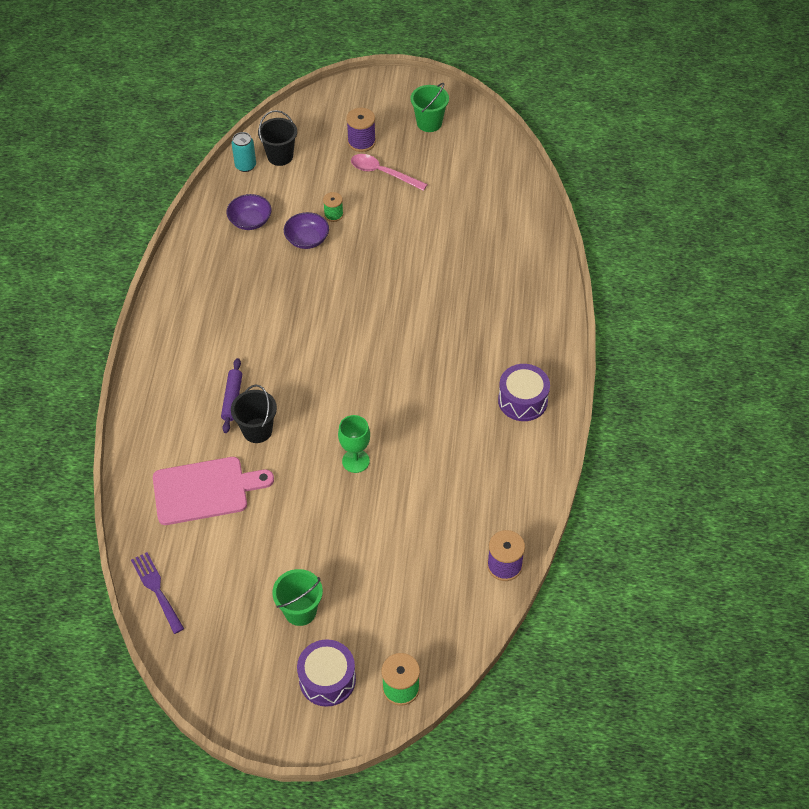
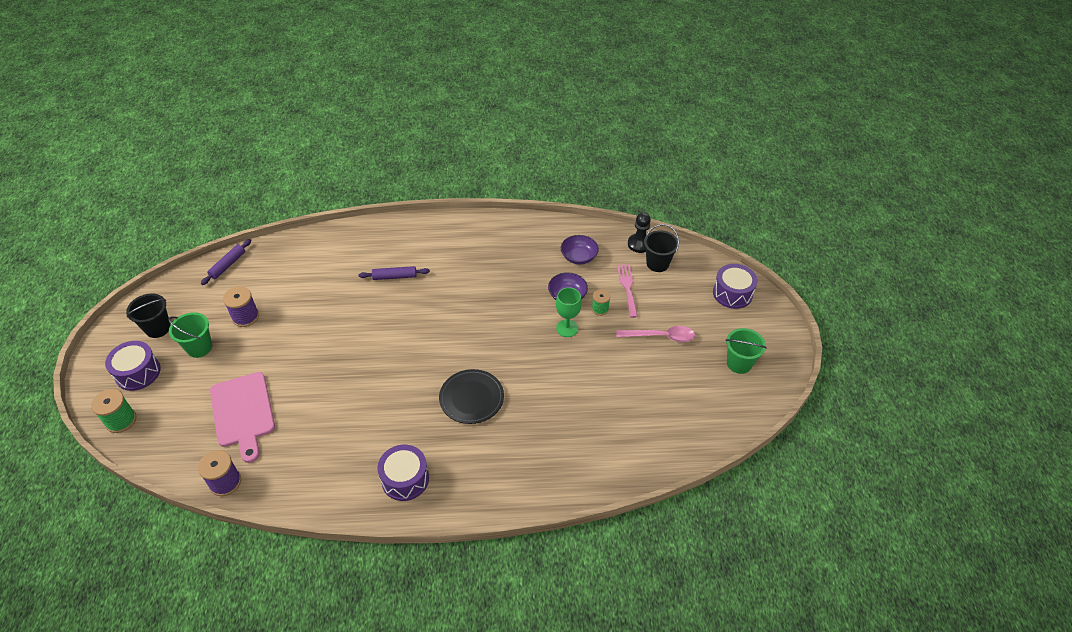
camera: 80 degrees right, 5 degrees down
purple fork [131,552,184,634] -> purple rolling pin [201,239,251,285]
pink cutting board [153,457,274,525] -> pink cutting board moved to [210,372,275,463]
turquoise can [231,132,256,172] -> black pawn [628,212,651,253]
black bucket [231,385,277,443] -> black bucket moved to [126,293,171,338]
green goblet [338,415,370,473] -> green goblet moved to [556,287,582,337]
purple spool [346,108,376,152] -> purple spool moved to [223,286,259,327]
pink spoon [351,154,428,191] -> pink spoon turned 75 degrees clockwise [616,326,695,342]
none -> black plate [439,369,504,424]
none -> pink fork [617,264,638,318]
none -> purple drum [713,264,758,309]

